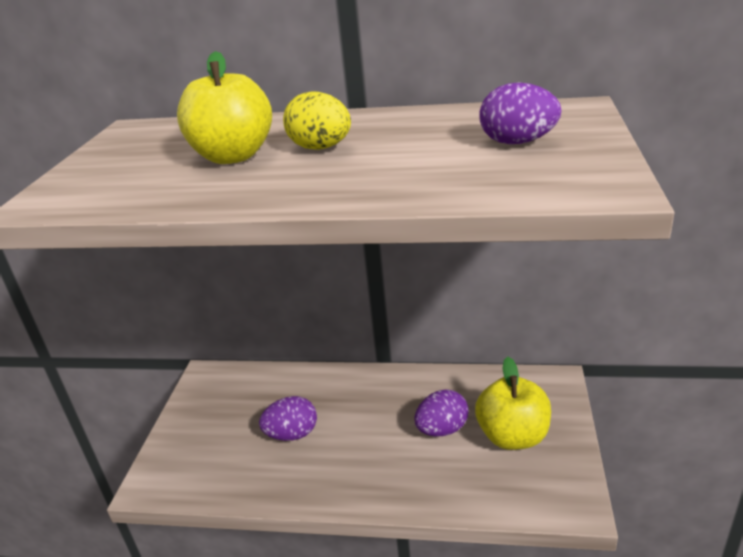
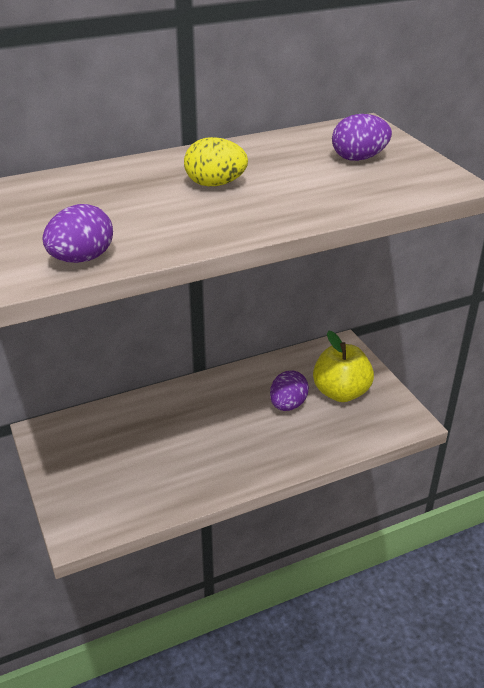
camera: 35 degrees left, 5 degrees up
yellow apple [177,51,272,164] -> none
purple egg [259,396,317,441] -> purple egg moved to [42,204,113,263]

